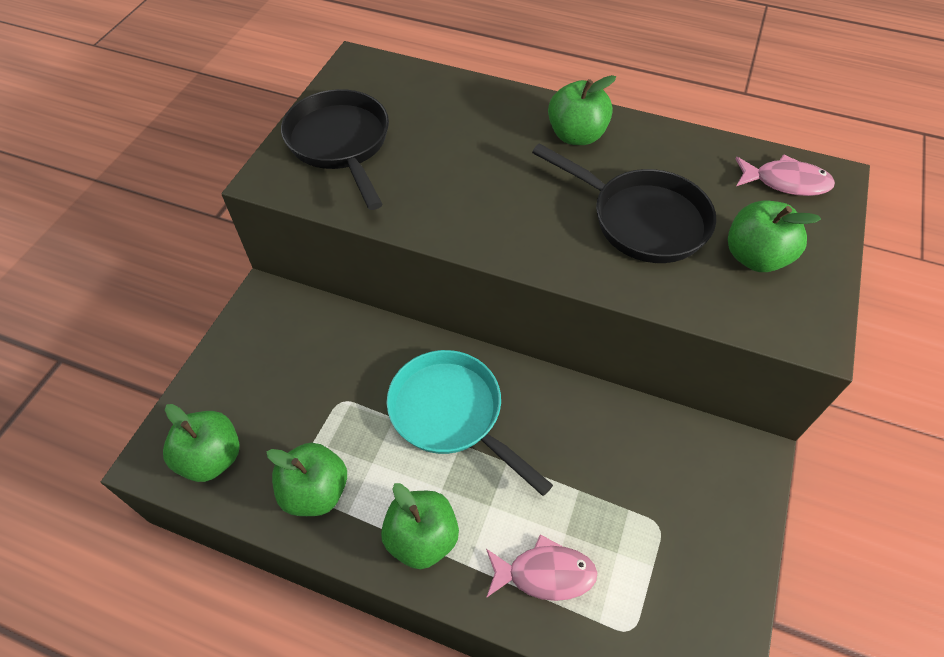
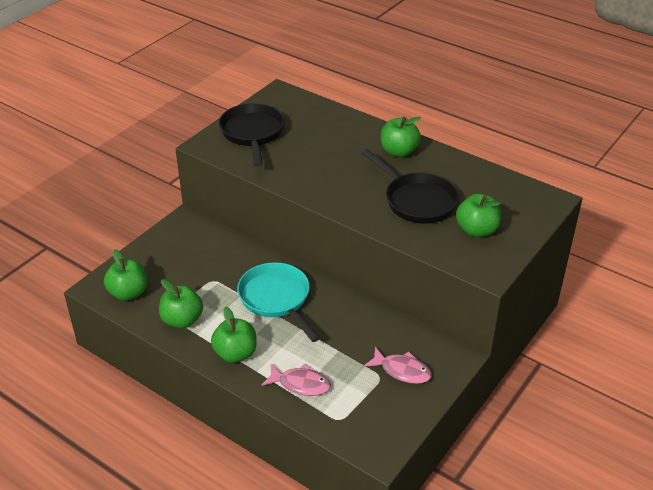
camera: 15 degrees right, 15 degrees down
pink fish [736,154,835,196] -> pink fish moved to [364,347,432,384]

